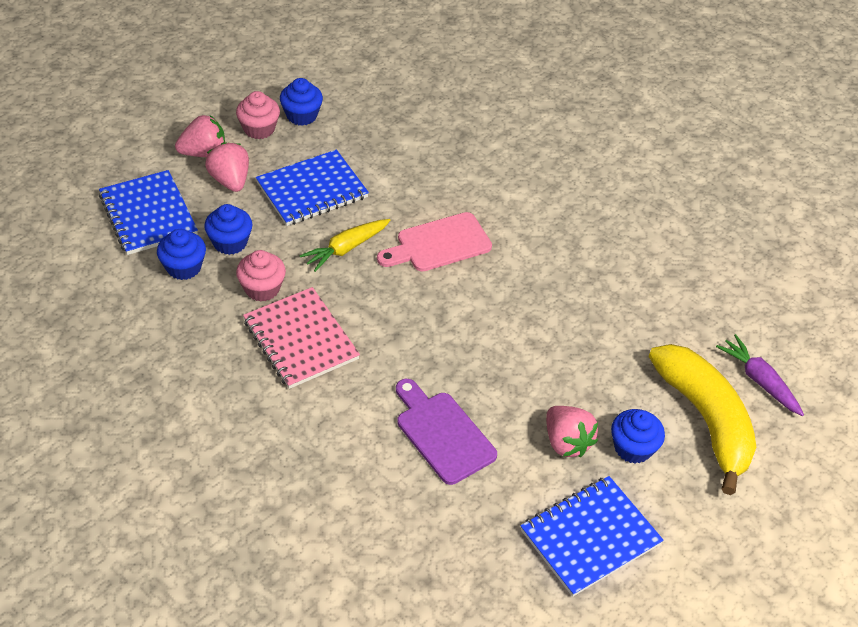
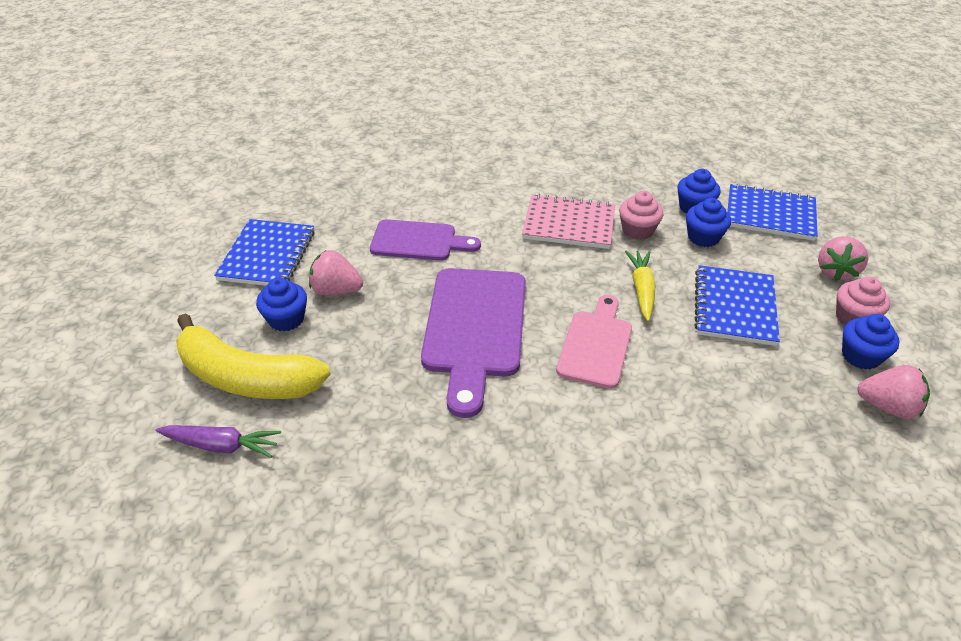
camera: 135 degrees right, 5 degrees down
pink strawberry [205,142,249,192] -> pink strawberry moved to [857,365,930,419]
none -> purple cutting board [421,268,526,418]

